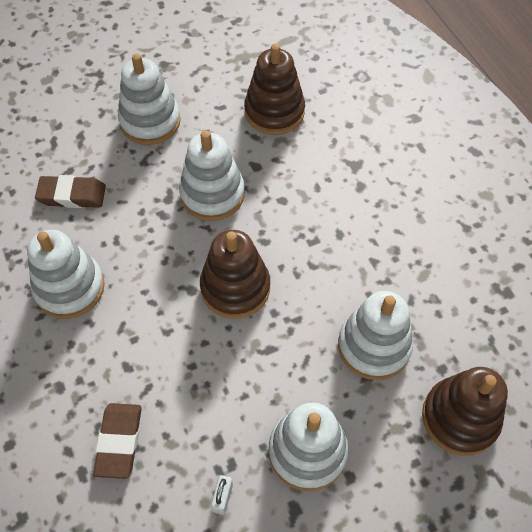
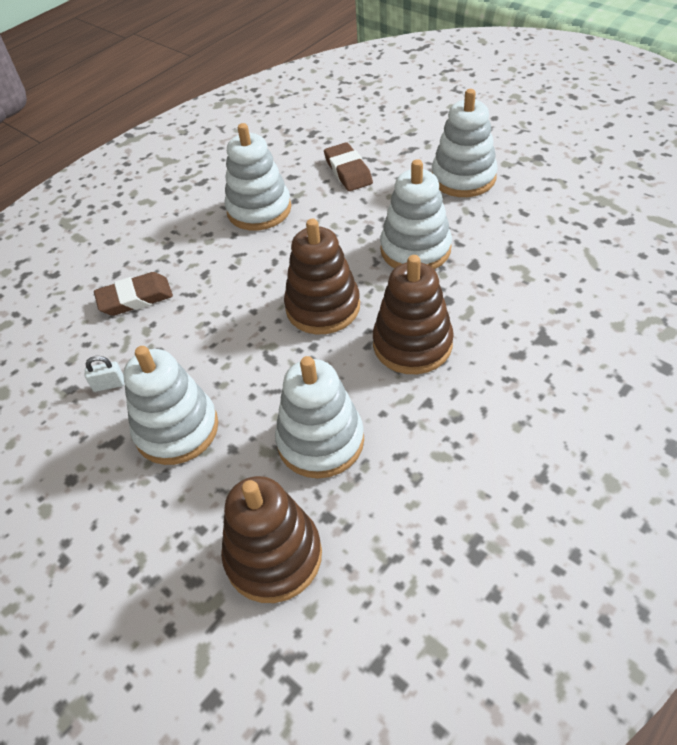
camera: 70 degrees right, 10 degrees down
brown stacking toy [244,44,305,135] -> brown stacking toy moved to [373,255,454,374]

